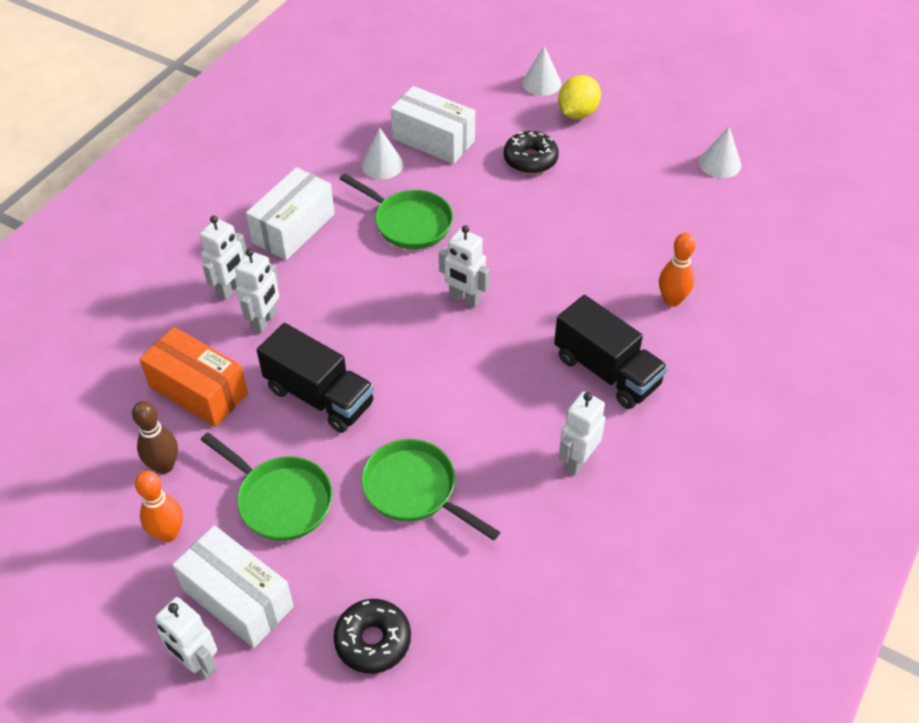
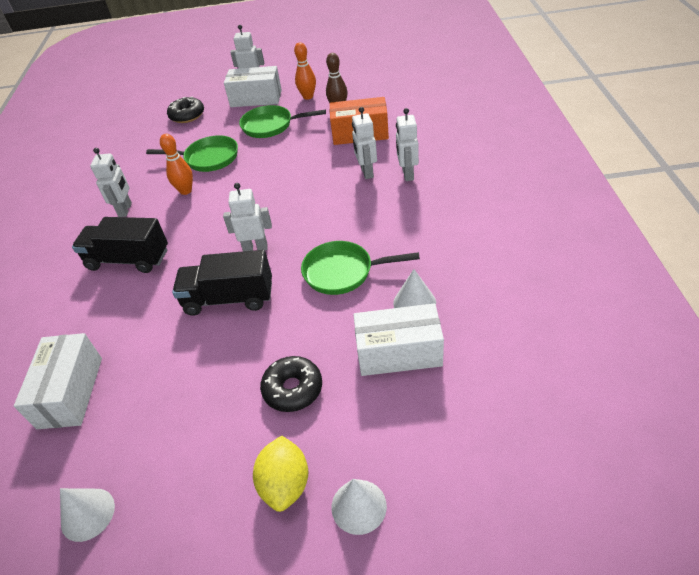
camera: 150 degrees right, 5 degrees down
white box [246,167,335,260] -> white box moved to [14,333,102,429]
black truck [257,323,374,433] -> black truck moved to [172,250,272,316]
orange bowling pin [659,233,696,307] -> orange bowling pin moved to [160,134,193,195]

